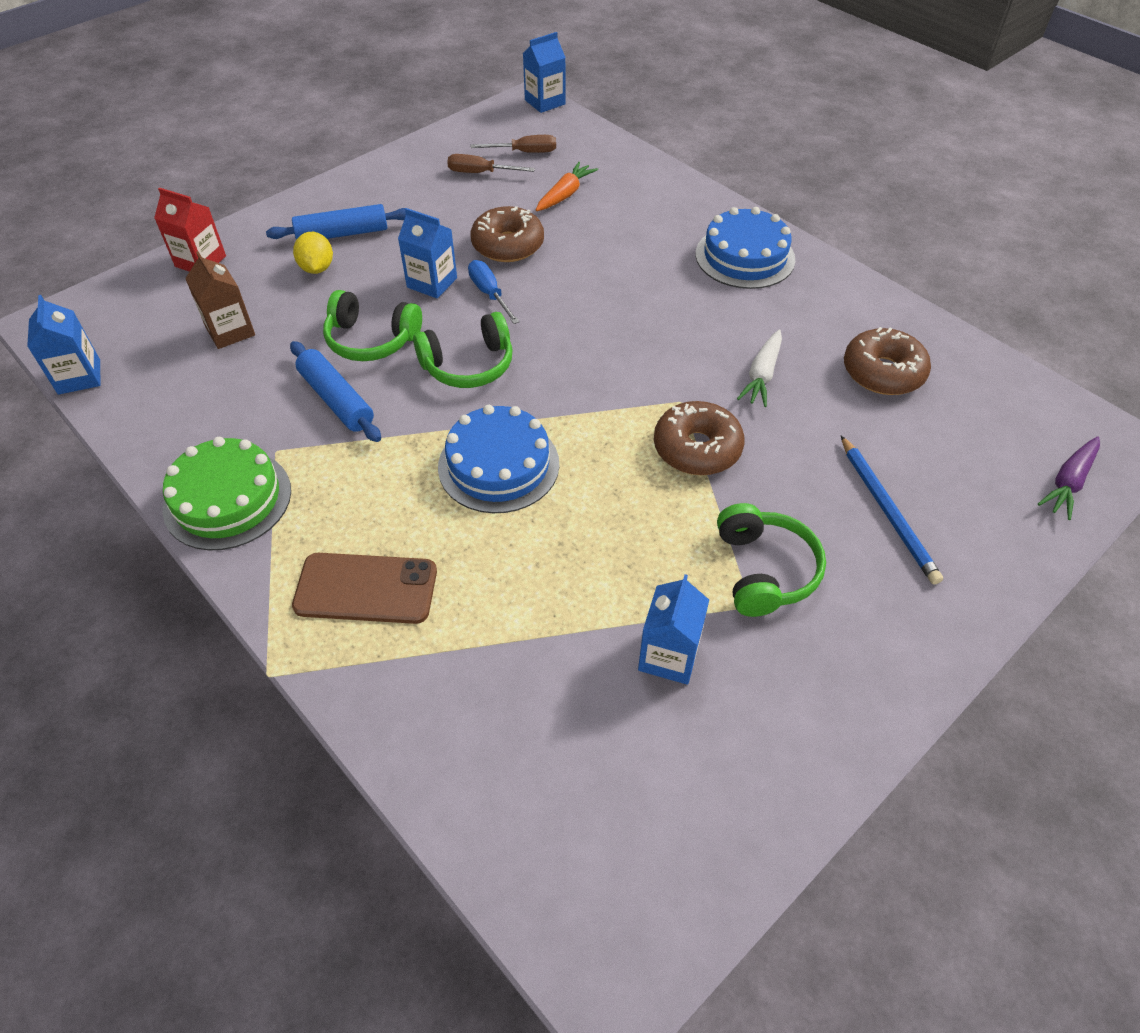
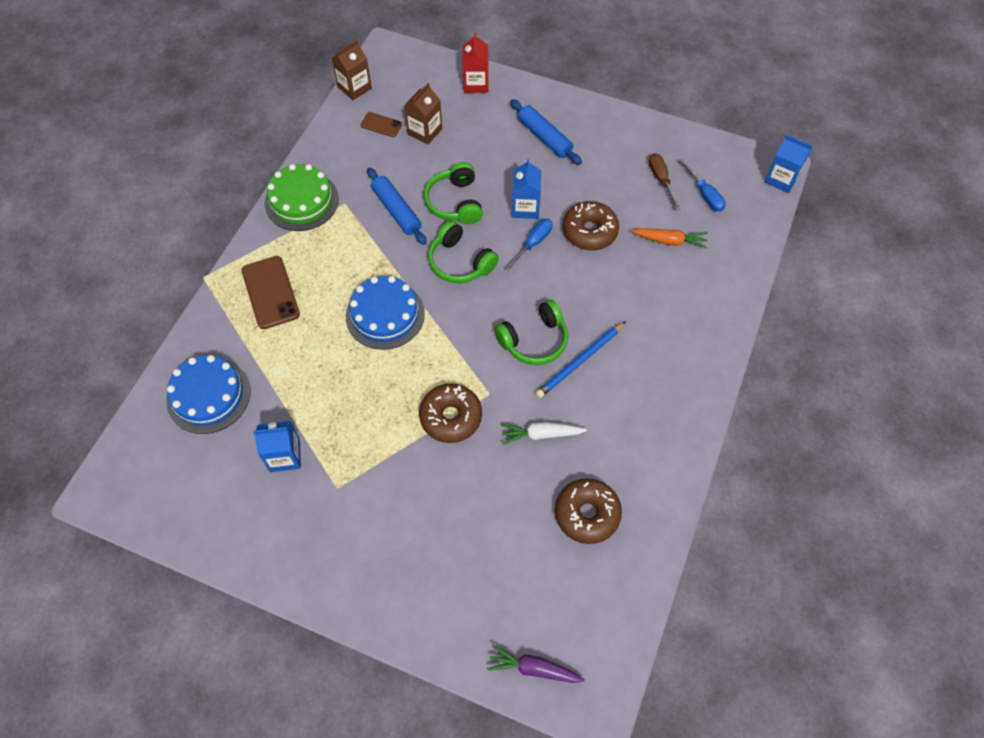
camera: 65 degrees right, 10 degrees up
blue carton [27,295,101,395] -> brown carton [332,40,372,100]
blue rolling pin [290,341,381,442] -> blue rolling pin turned 60 degrees counterclockwise [367,168,427,245]
yellow lemon [293,232,333,274] -> none
brown screwdriver [471,135,556,153] -> blue screwdriver [679,159,726,211]
blue cake [695,207,795,289] -> blue cake moved to [166,355,250,434]
green headphones [717,503,826,617] -> green headphones moved to [494,300,568,365]
blue pencil [841,436,943,585] -> blue pencil moved to [535,321,626,398]
none -> brown phone [360,112,402,137]

